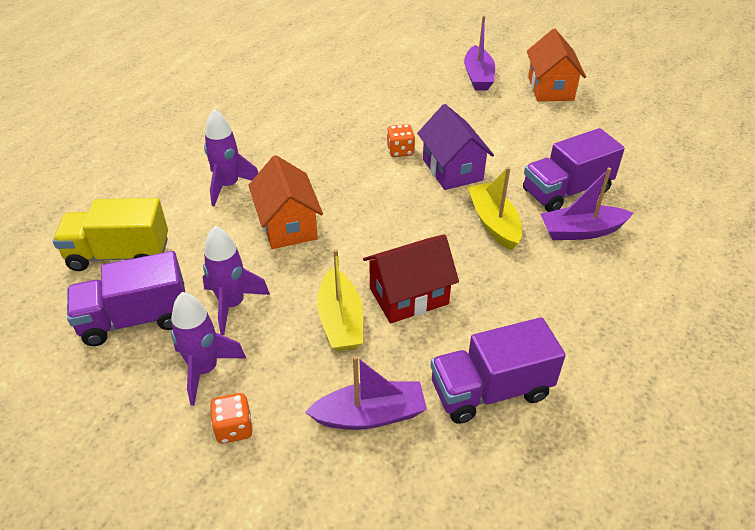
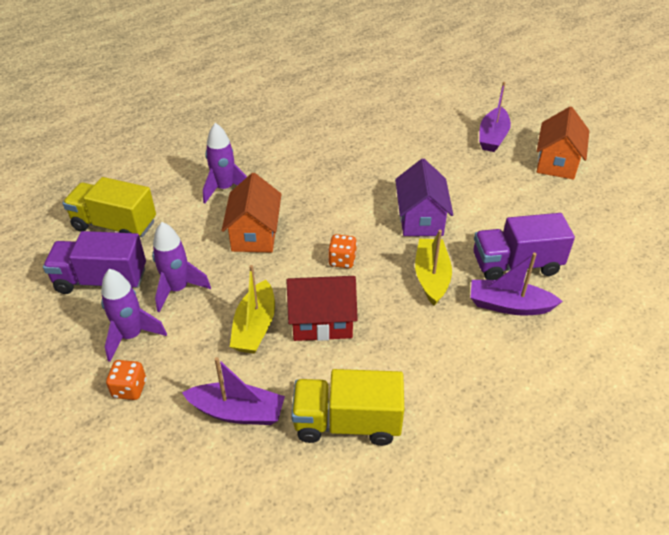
camera: 20 degrees right, 0 degrees up
orange dice [387,124,415,157] -> orange dice moved to [328,234,357,268]
purple truck [430,317,566,424] -> yellow truck [291,369,404,446]

